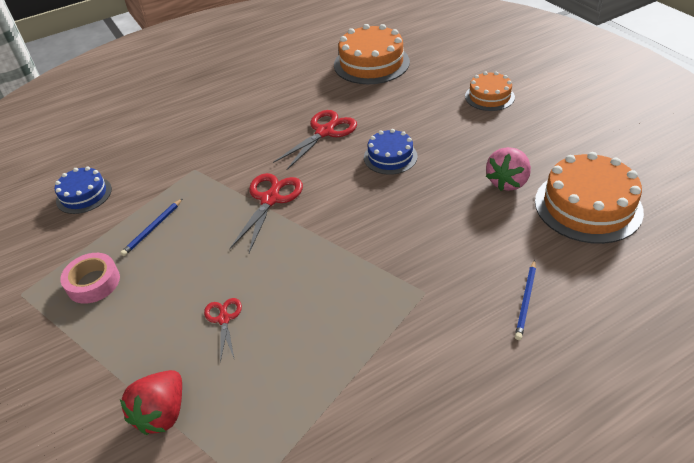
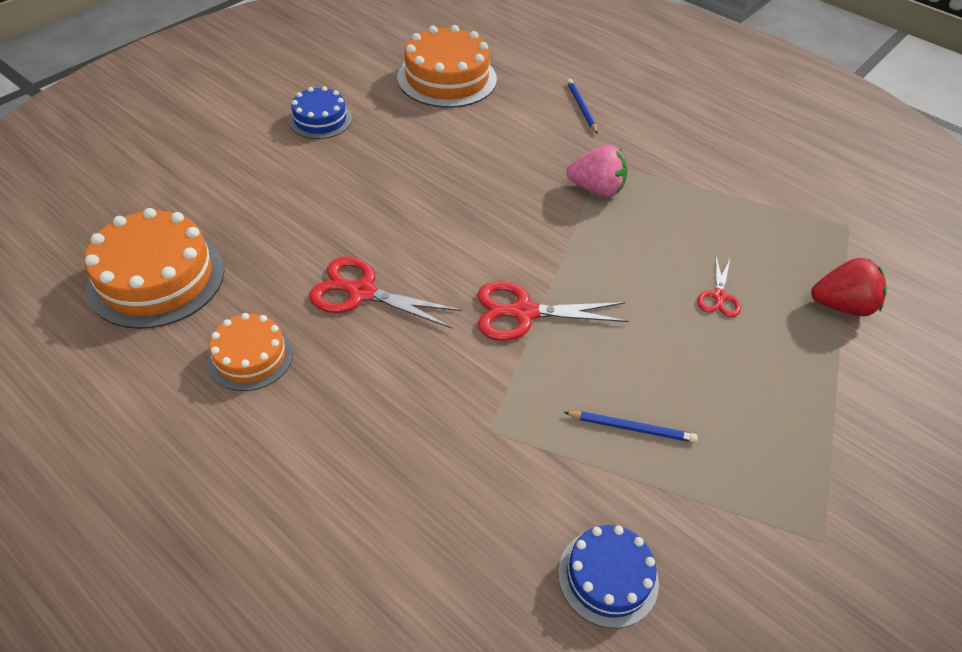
camera: 115 degrees left, 5 degrees up
pink tape [60,253,120,304] -> none
red scissors [204,298,242,363] -> red scissors turned 45 degrees counterclockwise [697,257,741,317]
blue cake [364,129,418,175] -> blue cake moved to [289,86,352,139]
orange cake [465,71,515,111] -> orange cake moved to [207,313,293,391]
pink strawberry [486,147,531,191] -> pink strawberry moved to [566,144,628,197]
blue pencil [515,260,536,340] -> blue pencil turned 105 degrees counterclockwise [567,79,598,134]

